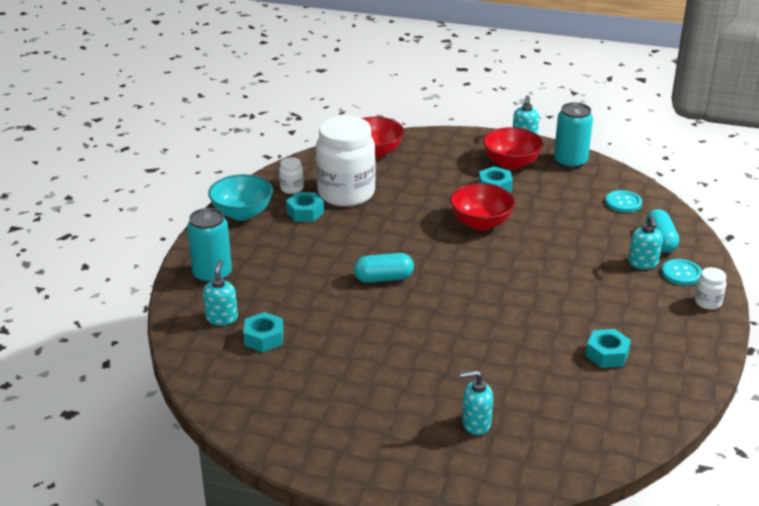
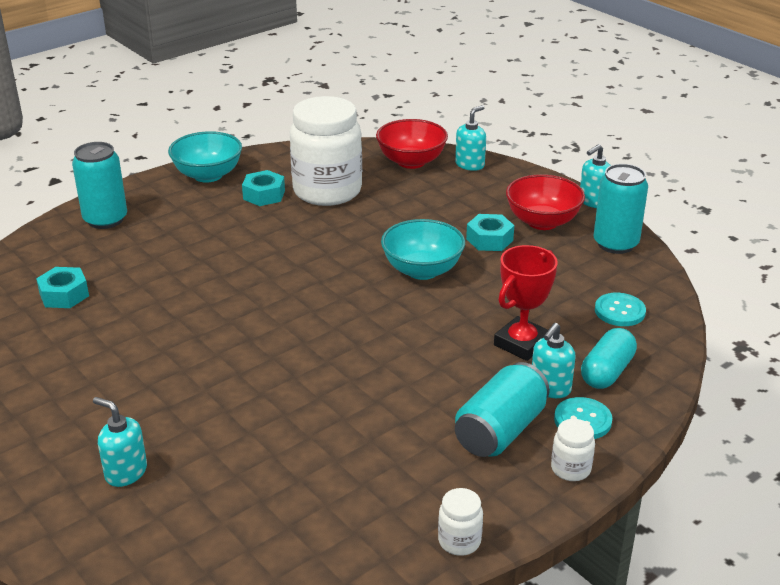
camera: 35 degrees right, 0 degrees up
turquoise soap dispenser [203,260,238,325] -> turquoise soap dispenser moved to [455,105,486,171]
white jar [279,157,304,194] -> white jar moved to [438,488,483,556]
turquoise capsule [354,253,414,283] -> none
red bowl [450,183,515,230] -> turquoise bowl [381,219,465,280]
turquoise nut [586,329,631,368] -> none
none -> turquoise can [455,362,550,457]
none -> red trophy [494,245,558,361]

